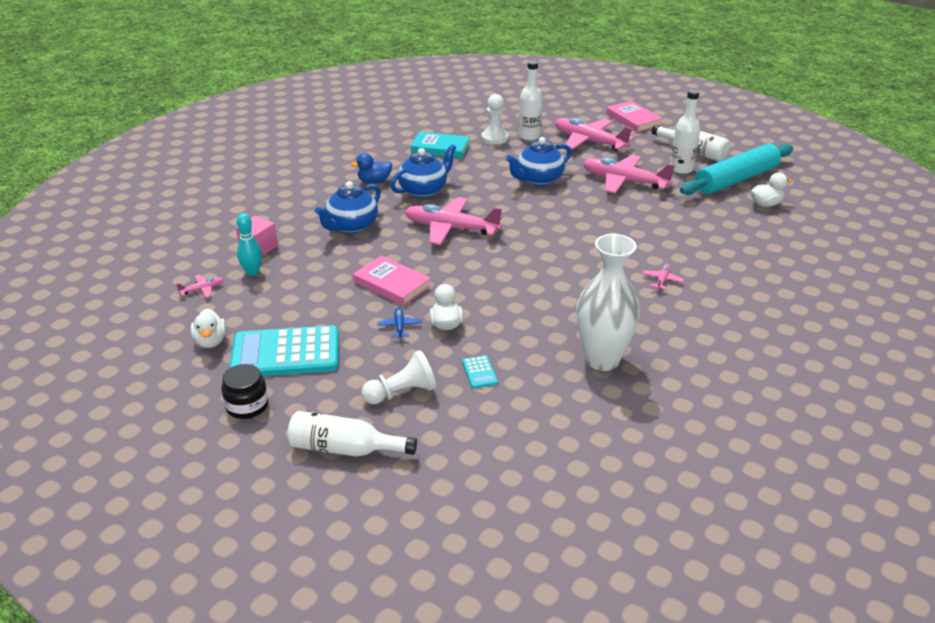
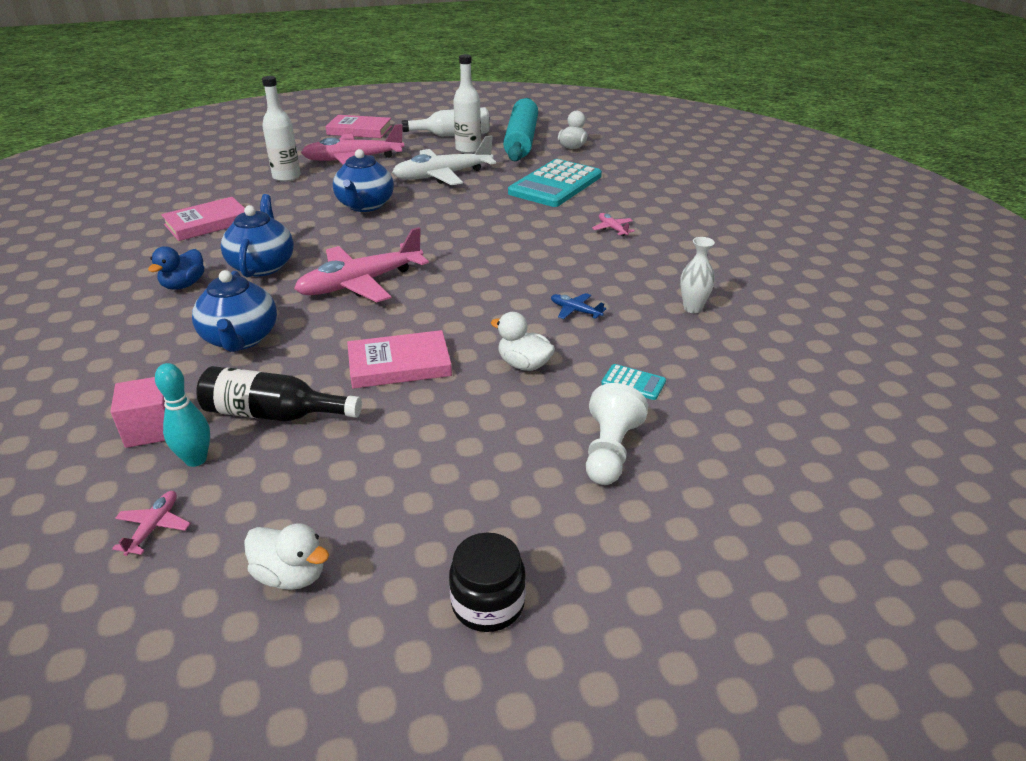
camera: 50 degrees left, 0 degrees up
turquoise calculator [229,325,339,376] -> turquoise calculator moved to [508,159,602,207]
white bottle [287,411,417,457] -> none
blue plane [377,308,422,339] -> blue plane moved to [551,293,607,319]
turquoise book [411,132,470,159] -> pink book [161,197,245,241]
white pawn [481,94,509,145] -> none
white vase [576,234,640,371] -> white vase [680,237,715,313], size x0.46
pink plane [583,155,675,193] -> white plane [392,135,496,185]
none -> black bottle [196,366,362,422]

